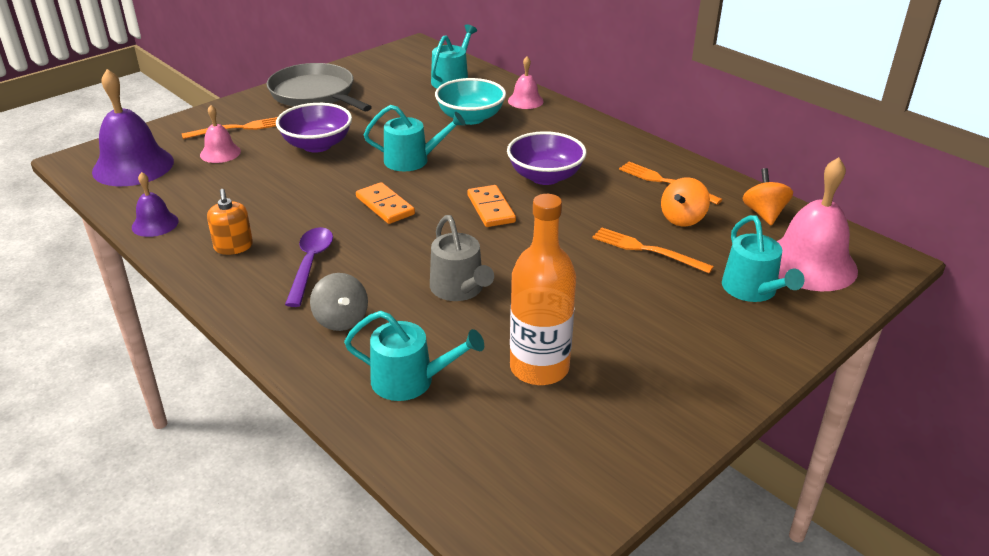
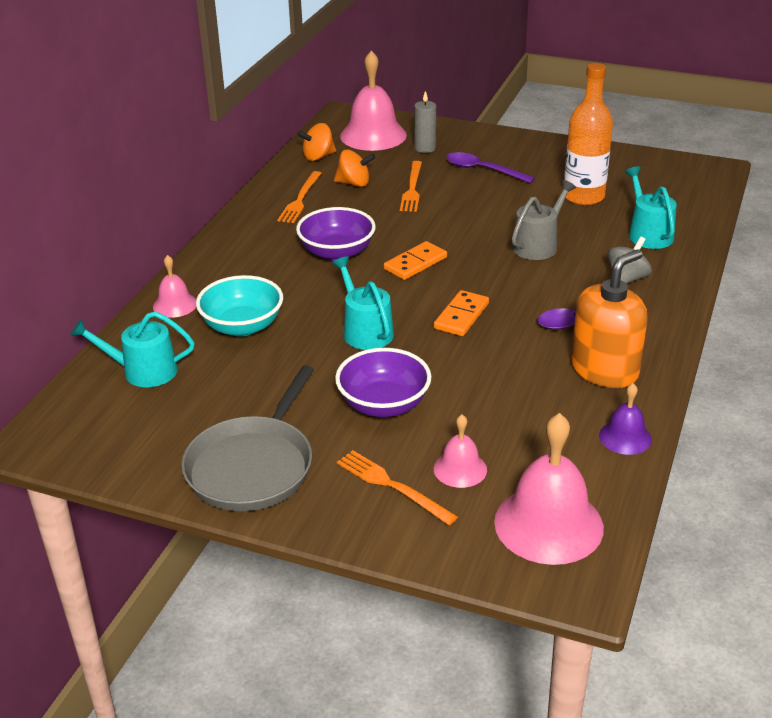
camera: 115 degrees left, 0 degrees up
purple bell [92,69,174,186] -> pink bell [494,413,604,565]
orange soap dispenser [207,189,253,255] -> orange soap dispenser [571,249,648,388], size x1.83
turquoise watering can [722,215,804,302] -> grey candle [414,91,436,153]
none -> purple spoon [446,152,535,183]

